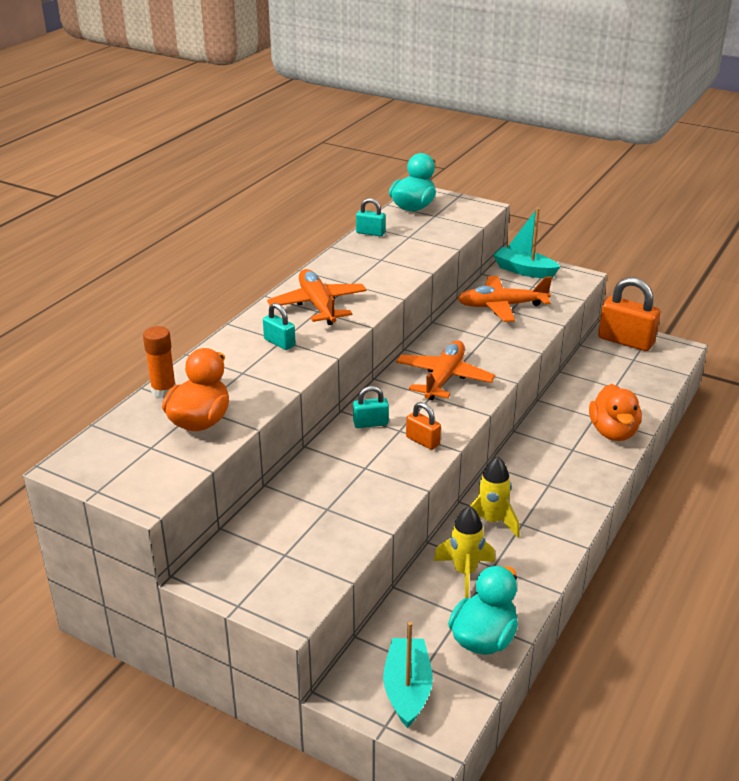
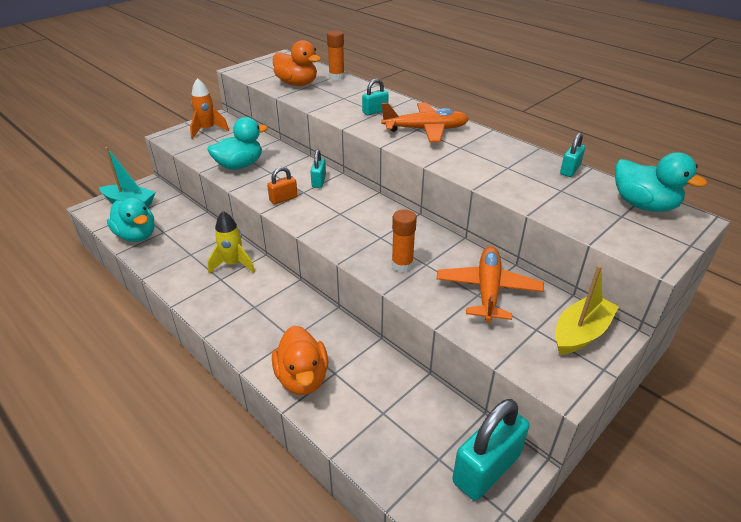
camera: 105 degrees right, 5 degrees up
orange plane [396,341,495,400] -> none
yellow rocket [433,506,495,598] -> none
turquoise boat [493,208,560,278] -> yellow boat [555,265,619,355]
orange duck [589,384,642,441] -> orange duck turned 120 degrees counterclockwise [272,326,329,395]
orange padlock [598,277,660,351] -> turquoise padlock [452,399,529,501]
none -> orange rocket [190,78,229,139]
none -> turquoise duck [208,117,268,170]
none -> orange glue stick [392,209,417,272]

